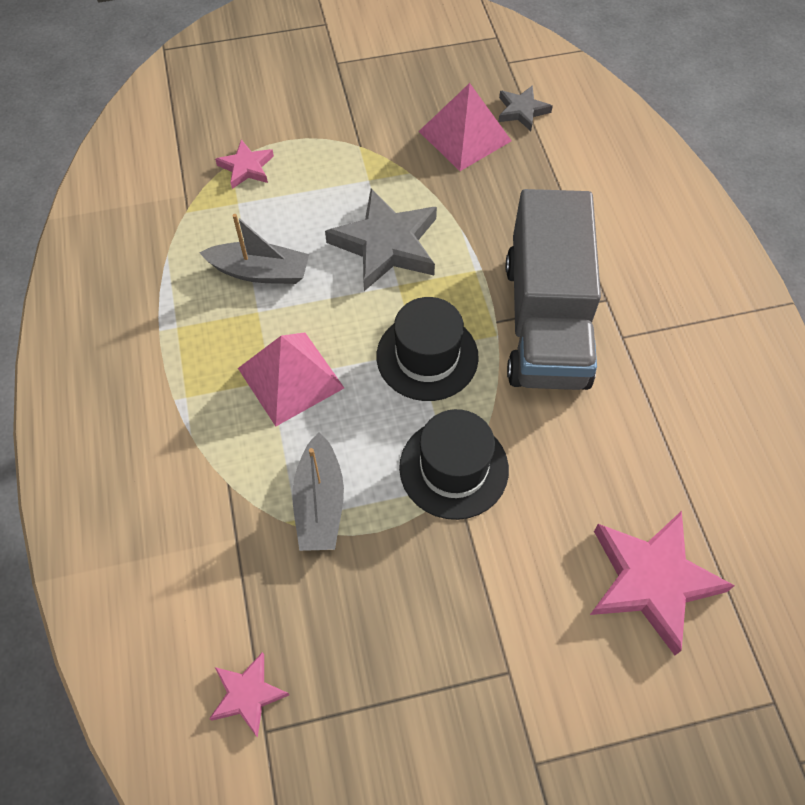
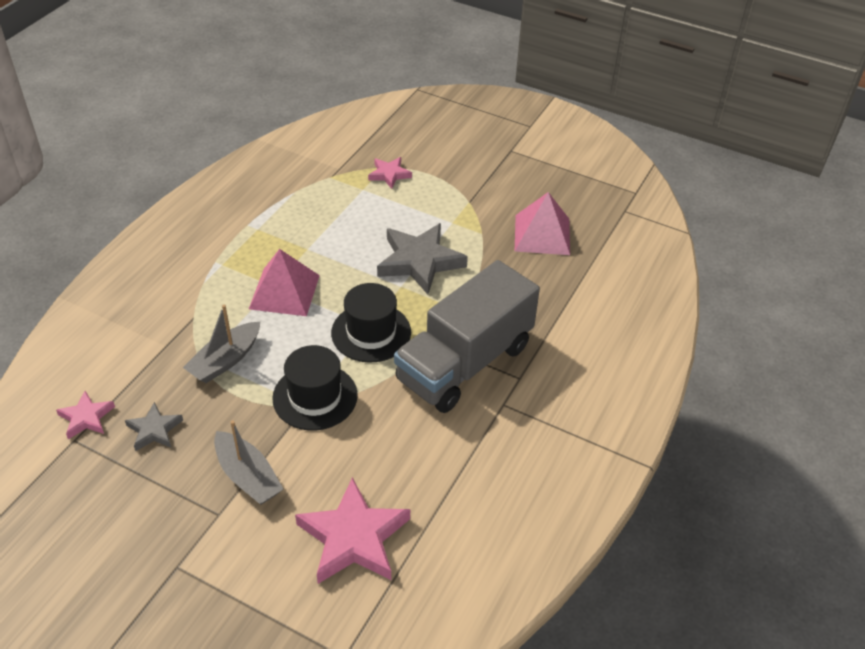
camera: 40 degrees right, 15 degrees down
grey boat [199,214,309,284] -> grey boat moved to [214,420,283,505]
grey star [498,85,553,131] -> grey star moved to [125,402,183,451]

